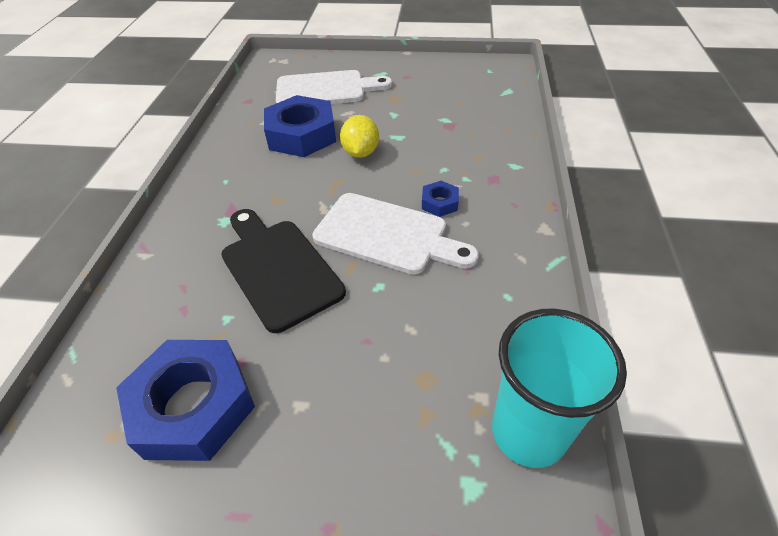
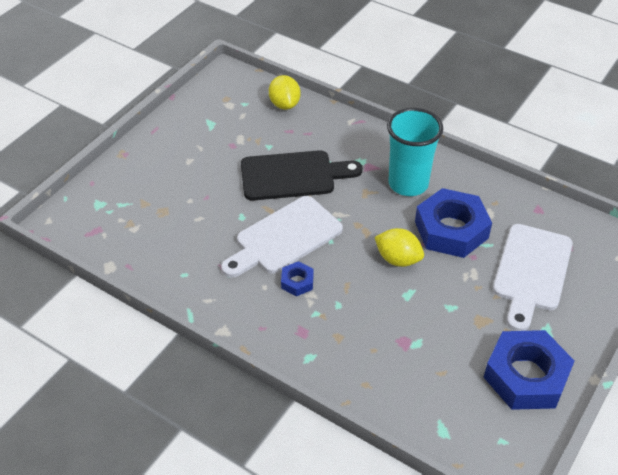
camera: 115 degrees right, 0 degrees up
blue nut [116,340,255,461] -> blue nut moved to [483,330,575,410]
turquoise cup [492,308,627,468] -> turquoise cup moved to [387,108,443,196]
none -> yellow lemon [269,75,301,110]

